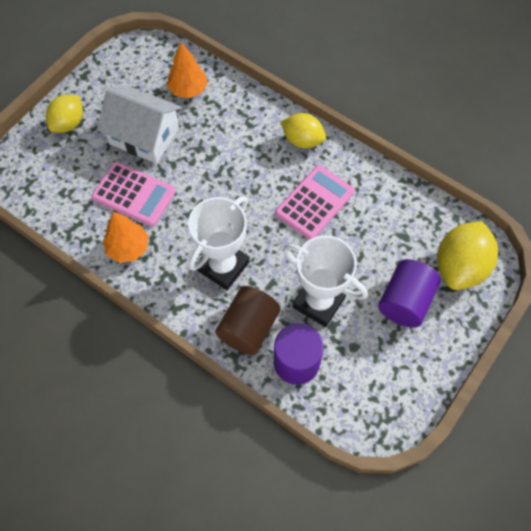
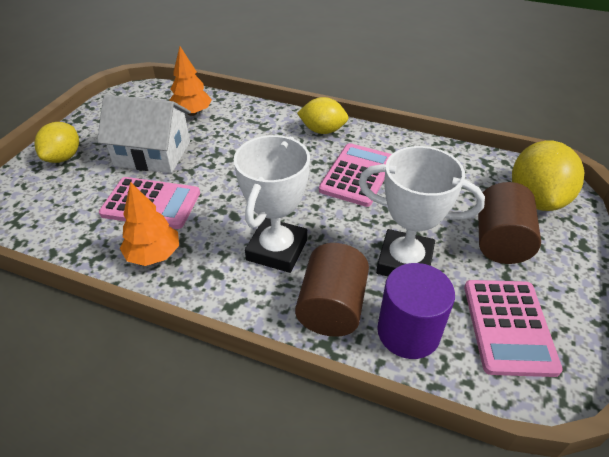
camera: 15 degrees left, 20 degrees down
purple cylinder [378,259,441,328] -> brown cylinder [478,182,541,264]
none -> pink calculator [464,280,563,377]

